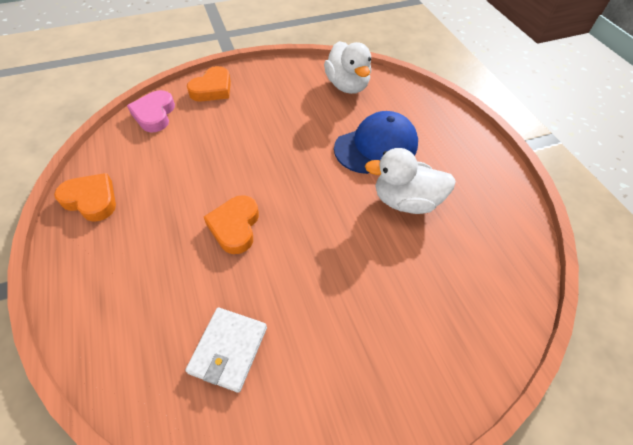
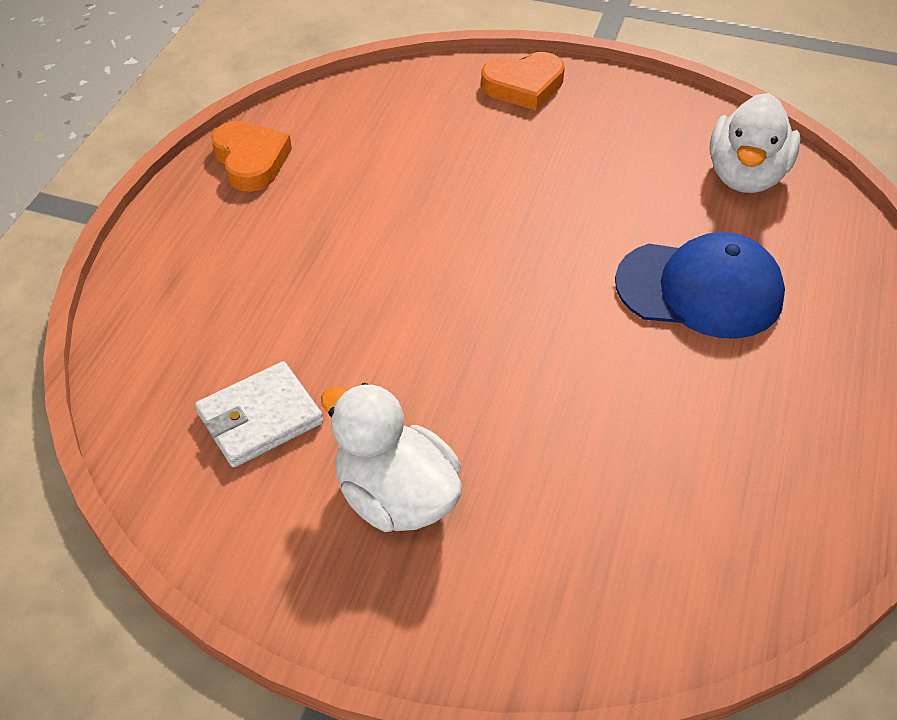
camera: 40 degrees right, 5 degrees down
pink heart [127,90,175,132] -> none
orange heart [204,195,259,254] -> none
white duck [365,148,456,214] -> white duck moved to [321,383,462,532]

